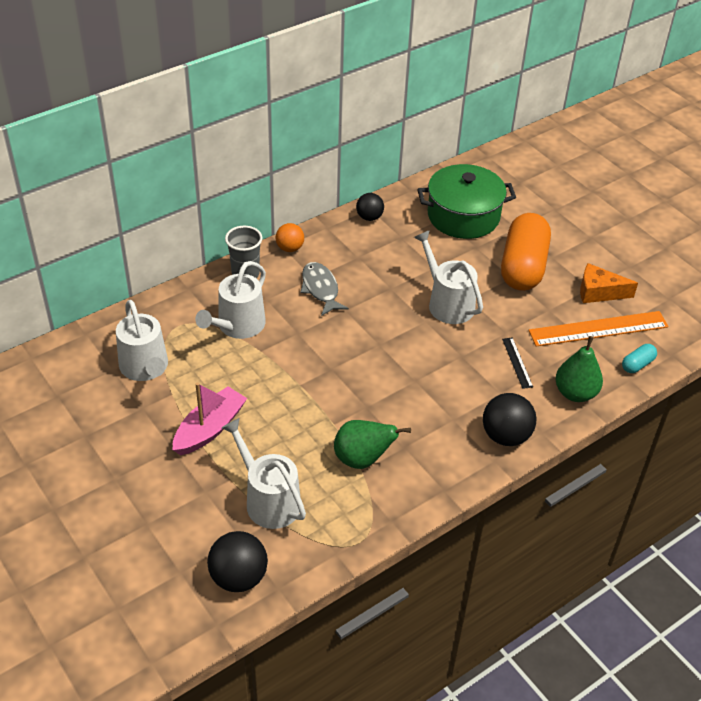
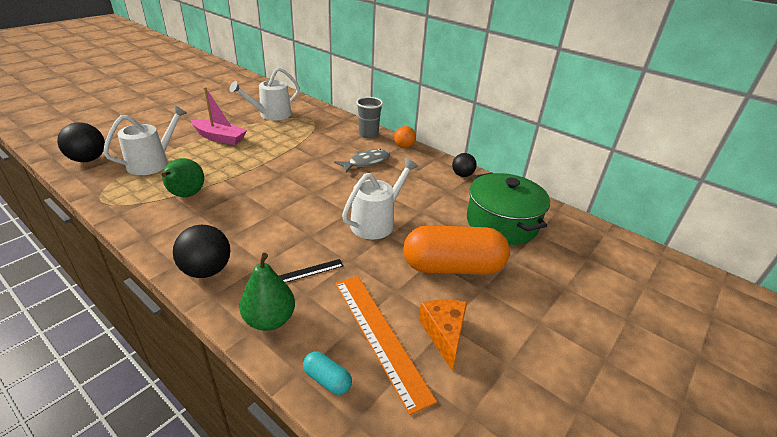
camera: 75 degrees right, 10 degrees down
white watering can [195,261,266,339] -> none

